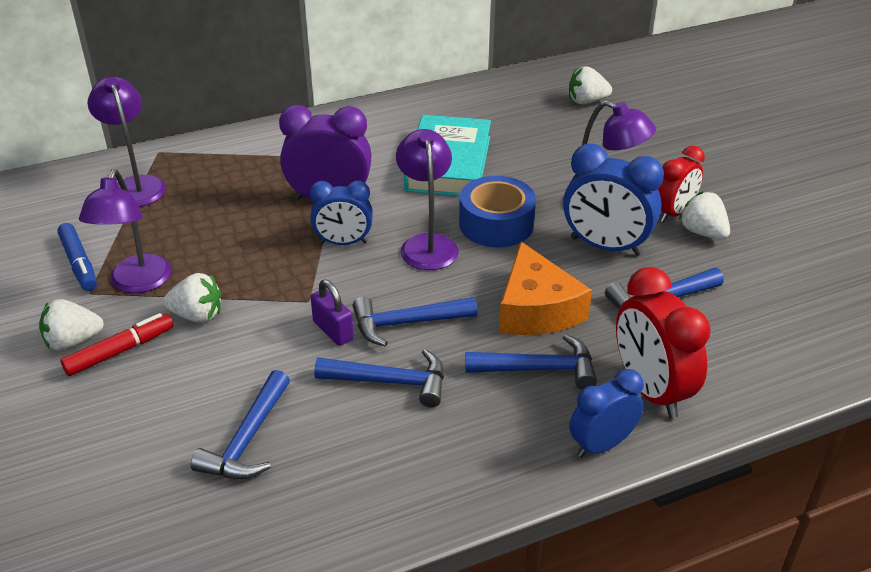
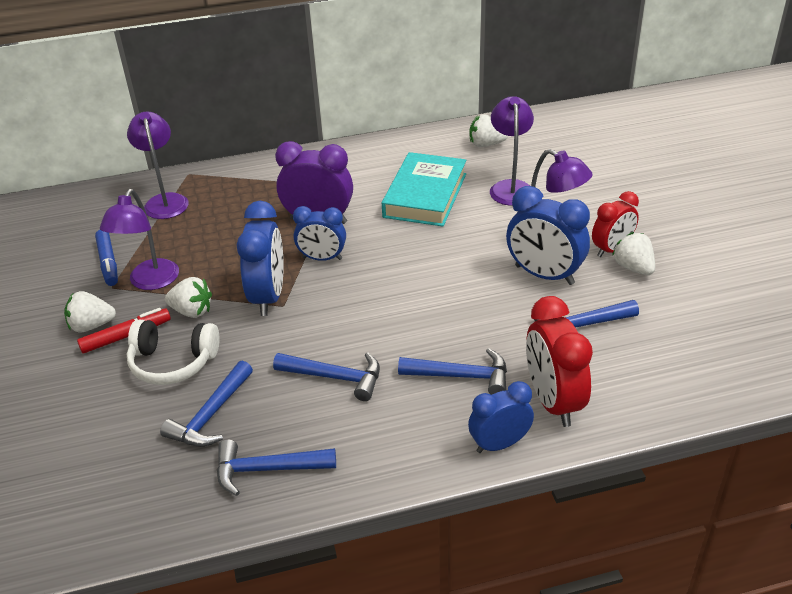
camera: 10 degrees right, 0 degrees up
purple padlock [310,279,354,346] -> none
blue hammer [352,297,478,347] -> blue hammer moved to [217,440,336,496]
purple lamp [396,129,459,270] -> purple lamp moved to [490,96,534,206]
blue tape [459,176,536,247] -> none
orange cheese [499,242,592,335] -> none
white strawberry [569,66,612,104] -> white strawberry moved to [469,114,507,147]
none -> white headphones [127,320,220,385]
none -> blue clock [237,201,284,316]

